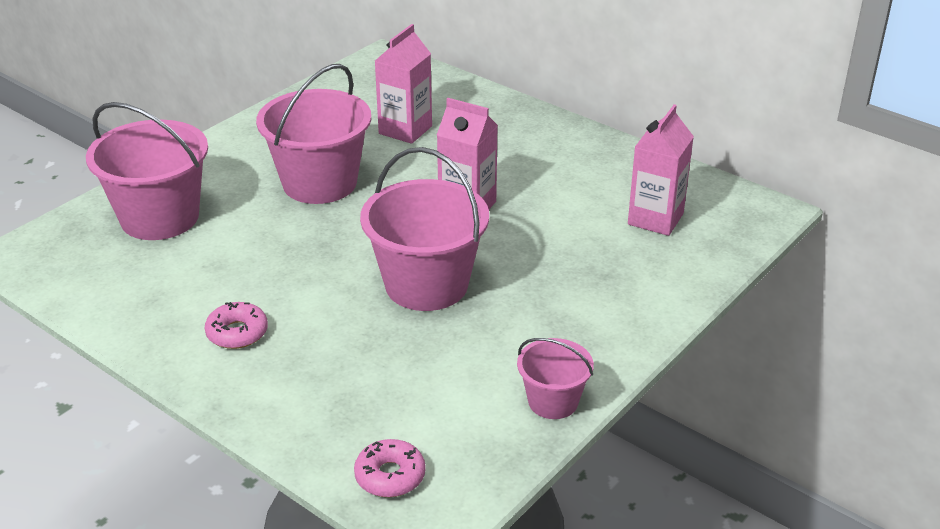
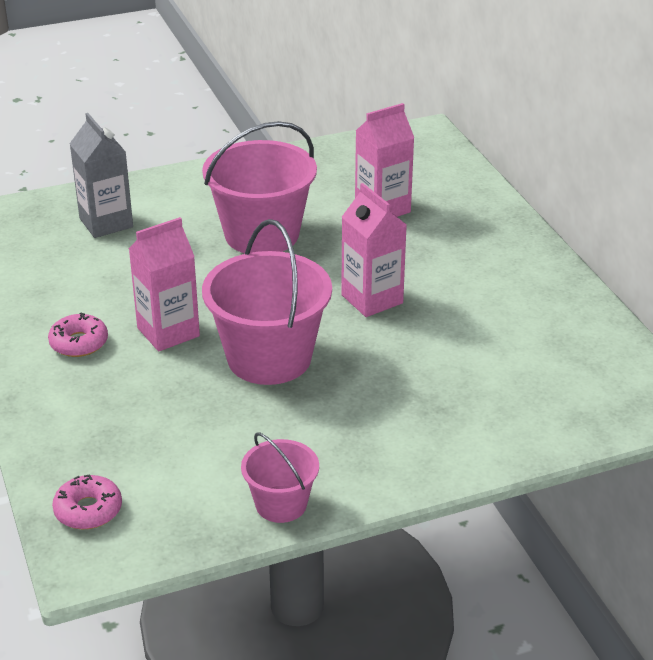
camera: 30 degrees right, 0 degrees up
pink bucket [86,102,208,240] -> grey carton [70,113,133,238]
pink carton [628,104,694,236] -> pink carton moved to [129,217,200,351]

